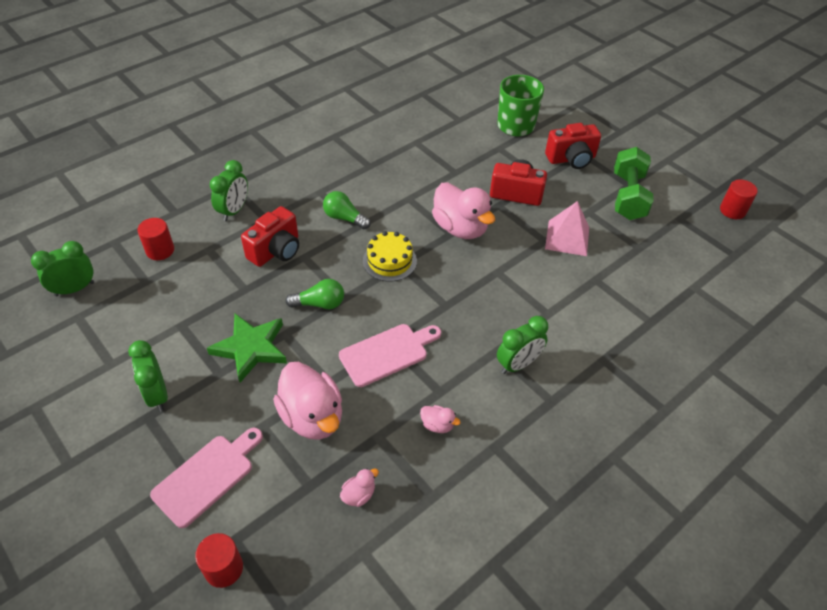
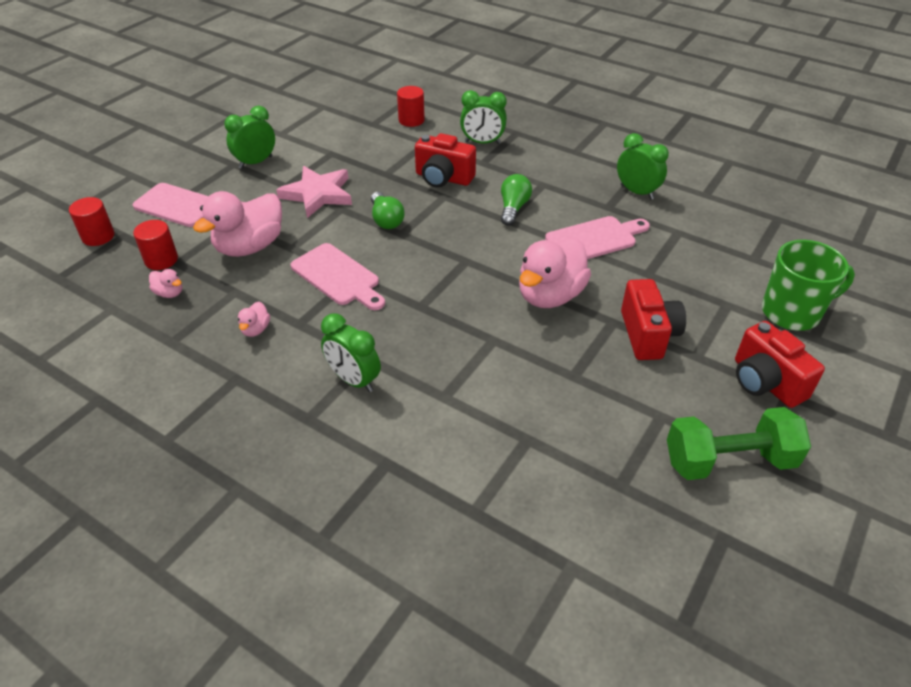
camera: 75 degrees right, 5 degrees down
green clock [31,241,94,296] -> green clock moved to [617,133,669,200]
green star [207,314,287,383] -> pink star [276,166,352,218]
yellow cake [363,231,417,282] -> none
pink pyramid [545,201,589,256] -> none
red cylinder [720,179,758,219] -> red cylinder moved to [133,220,178,270]
none -> pink cutting board [545,216,650,259]

